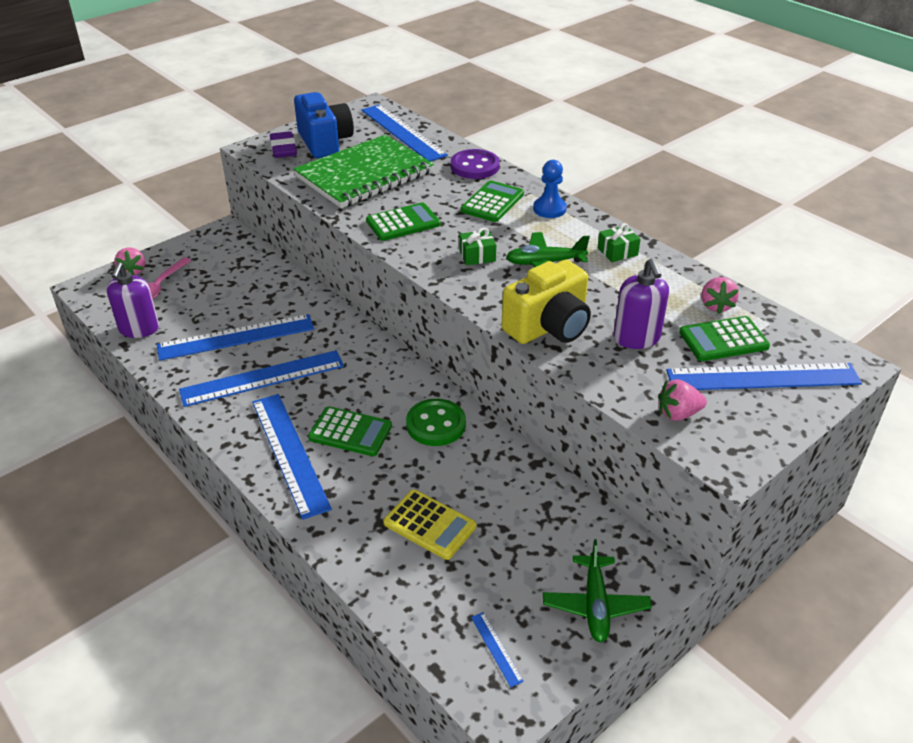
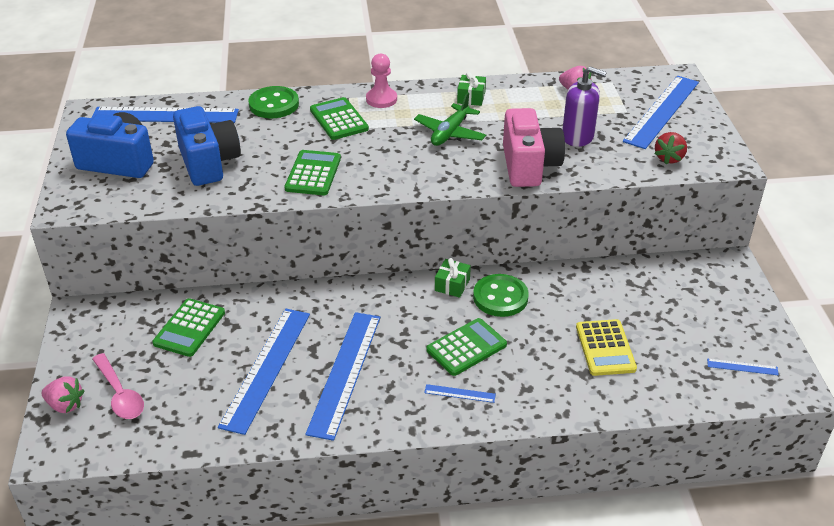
camera: 55 degrees left, 0 degrees up
purple soap dispenser [106,262,159,338] -> none
blue ruler [252,394,332,520] -> blue ruler [424,384,496,403], size x0.41
purple eraser [270,131,297,158] -> none
green notebook [293,135,434,208] -> blue camera [173,106,241,186]
yellow calculator [383,490,476,560] -> yellow calculator turned 105 degrees clockwise [576,319,637,376]
purple button [451,149,500,179] -> green button [248,86,299,118]
green gift [459,228,496,265] -> green gift moved to [435,258,471,298]
yellow camera [501,260,591,344] -> pink camera [503,108,565,187]
blue pawn [533,160,567,218] -> pink pawn [366,54,397,108]
green plane [543,539,652,642] -> none
pink strawberry [658,379,707,421] -> red strawberry [655,132,687,164]
green calculator [679,316,770,361] -> green calculator moved to [152,298,225,357]

